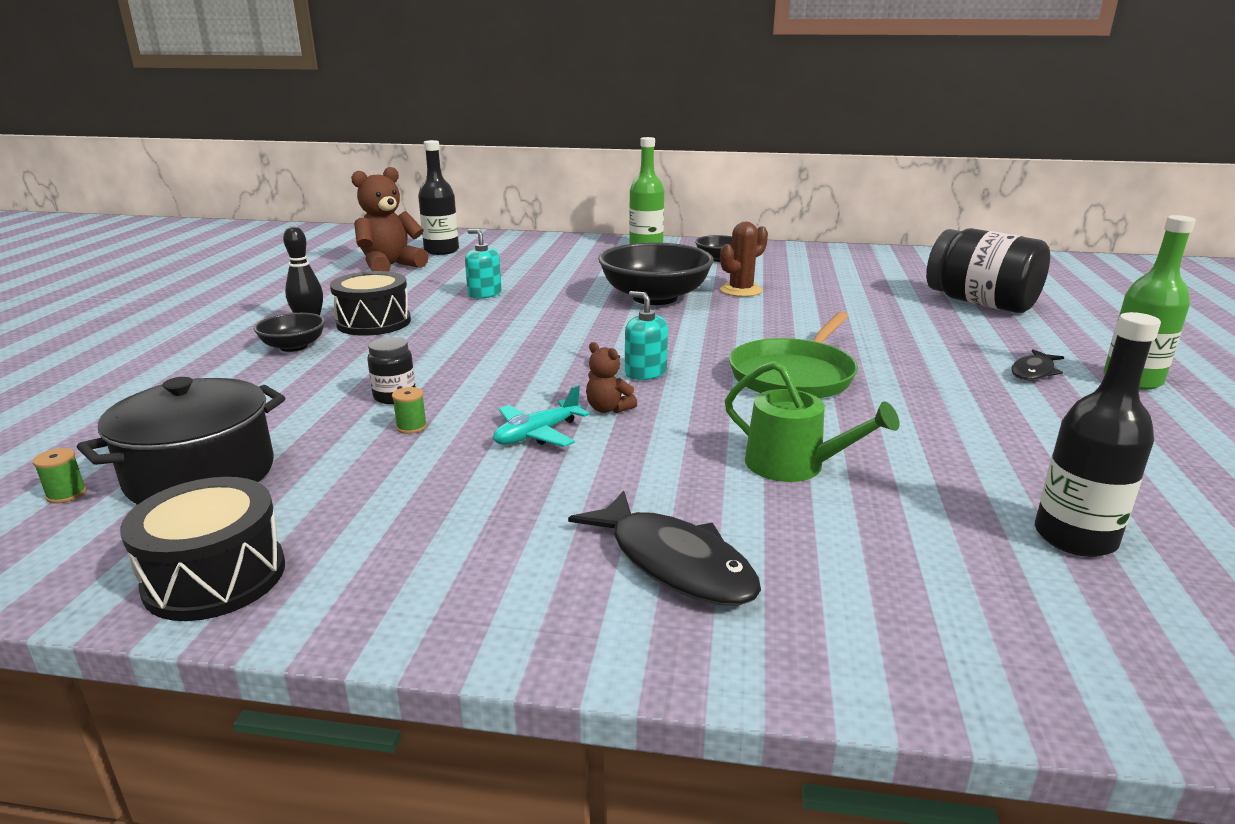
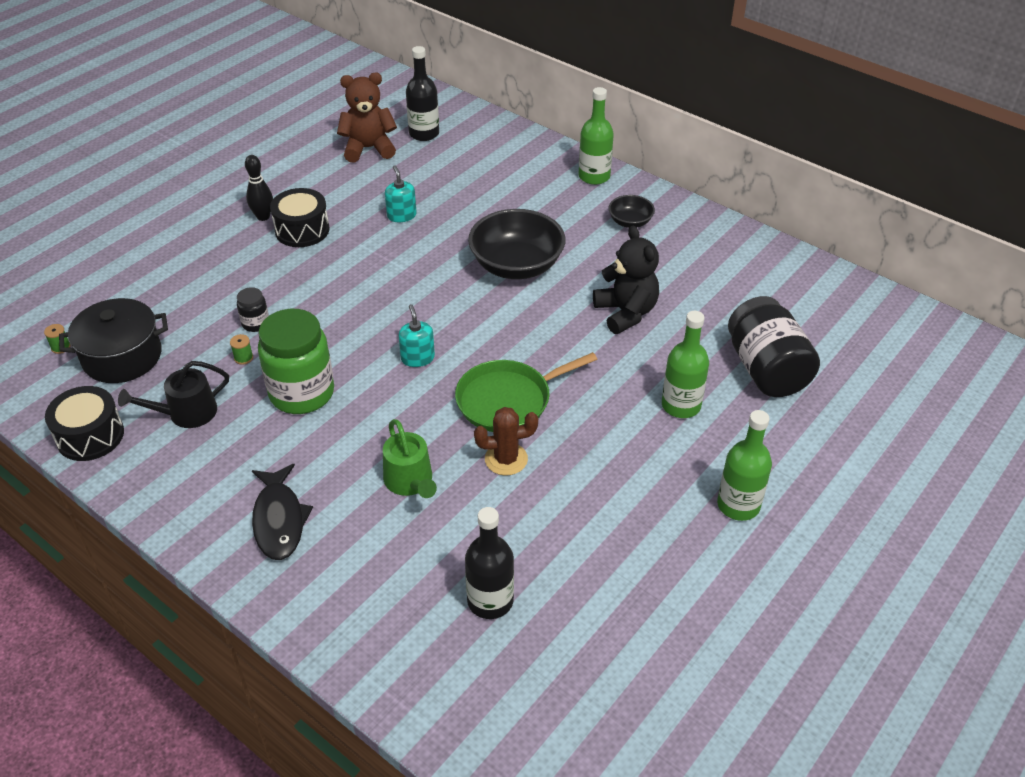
camera: 30 degrees right, 20 degrees up
black bowl [254,313,325,352] -> none
turquoise plane [493,385,590,447] -> green jar [258,309,334,414]
brown teddy bear [586,342,637,413] -> none
brown cactus [720,222,768,297] -> brown cactus moved to [474,407,538,476]
black fish [1011,349,1064,381] -> none
none -> black watering can [118,361,229,428]
none -> black teddy bear [593,226,659,334]
none -> green bottle [662,311,709,418]

